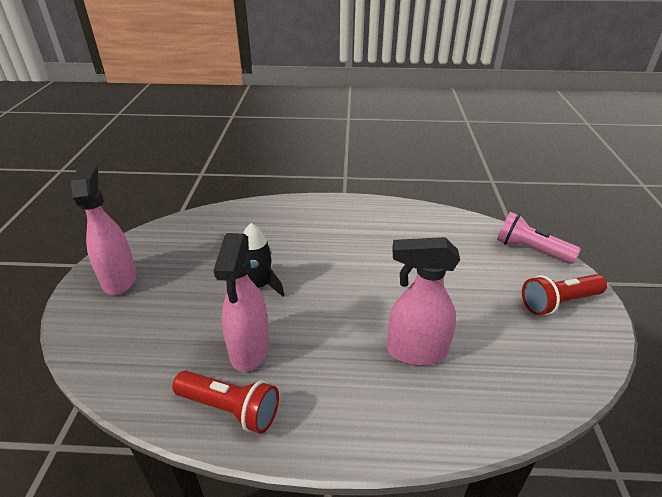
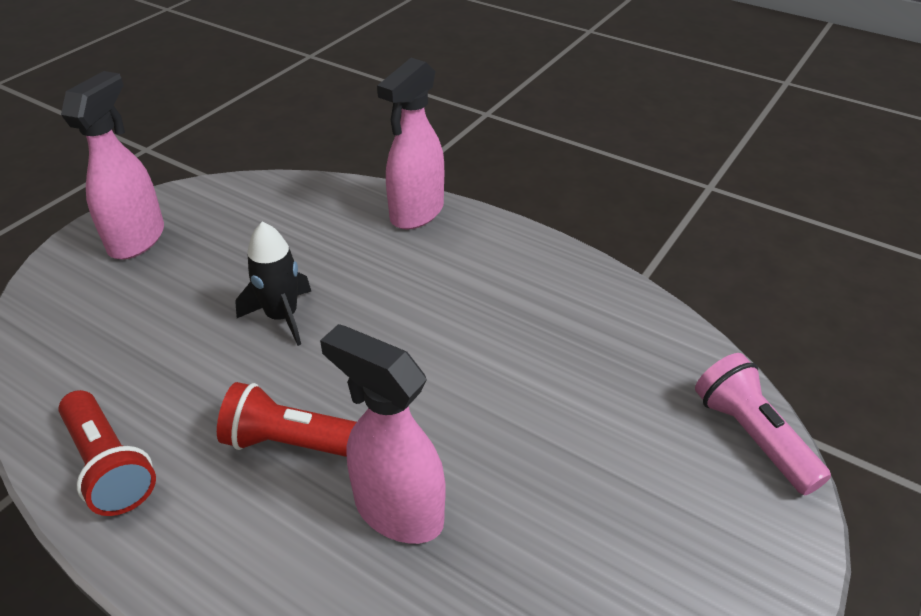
camera: 30 degrees right, 5 degrees up
pink spray bottle [213,233,270,372] -> pink spray bottle moved to [377,58,444,230]
red flashlight [522,274,607,315] -> red flashlight moved to [217,382,357,457]

